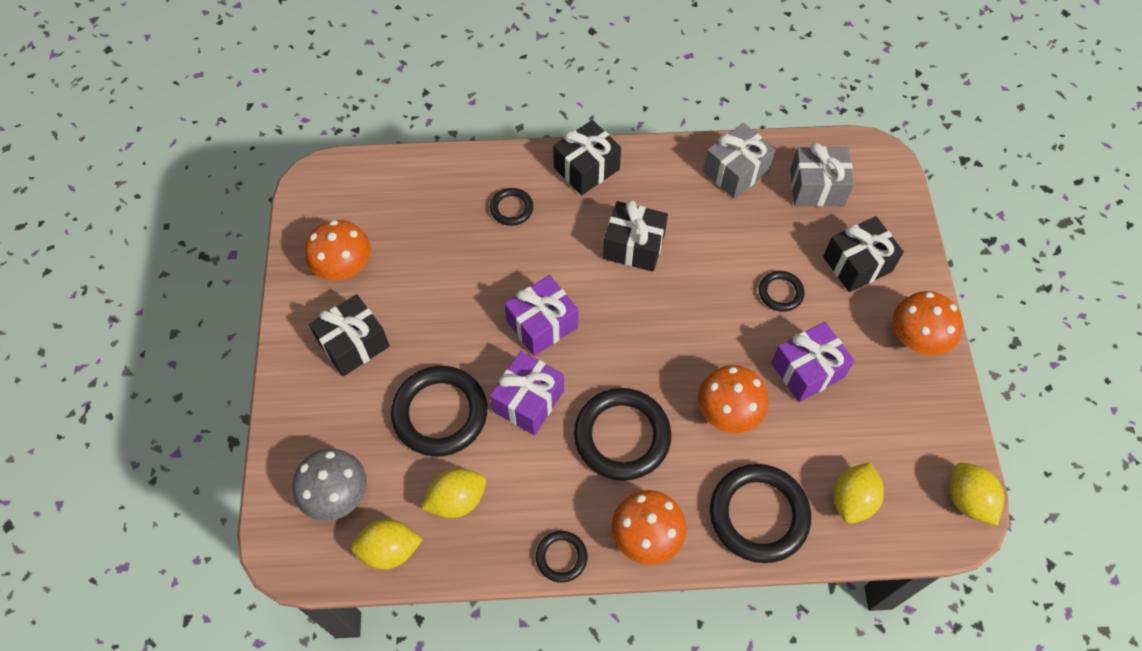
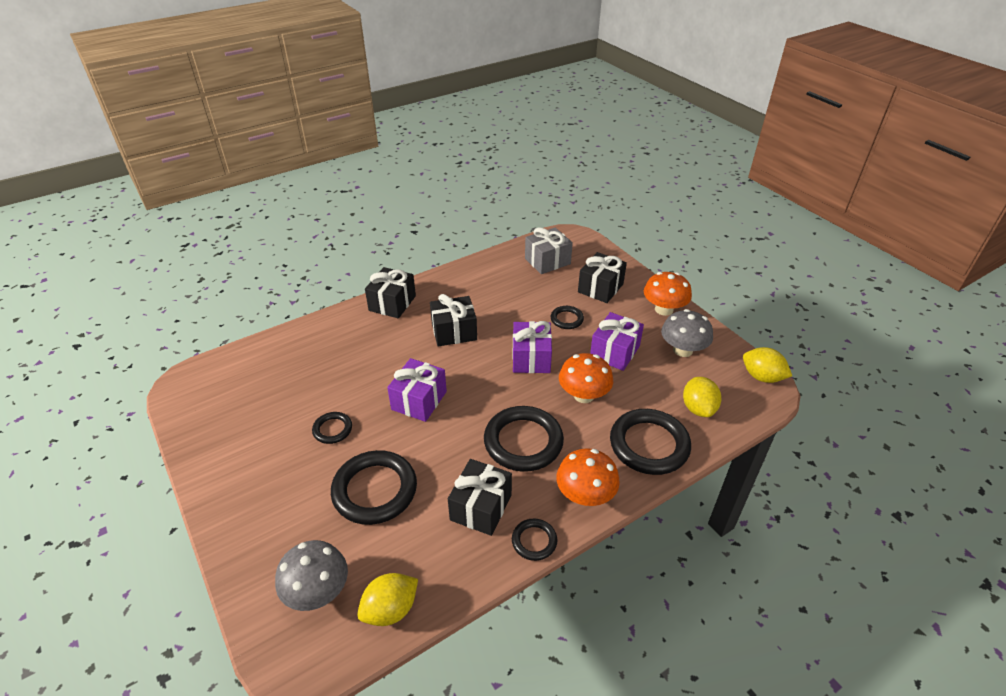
camera: 30 degrees left, 20 degrees down
orange mushroom [305,220,371,280] -> none
black gift [309,294,390,376] -> black gift moved to [448,459,512,536]
yellow lemon [422,468,486,518] -> none
black ring [490,188,533,226] -> black ring moved to [312,412,352,444]
purple gift [490,351,564,435] -> purple gift moved to [512,321,552,373]
grey gift [703,123,776,199] -> none
none -> grey mushroom [661,309,713,357]

